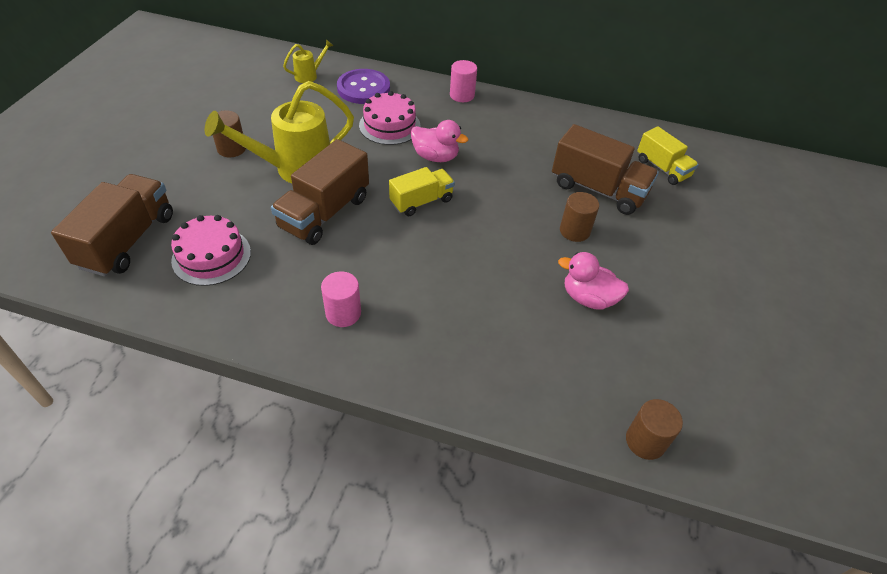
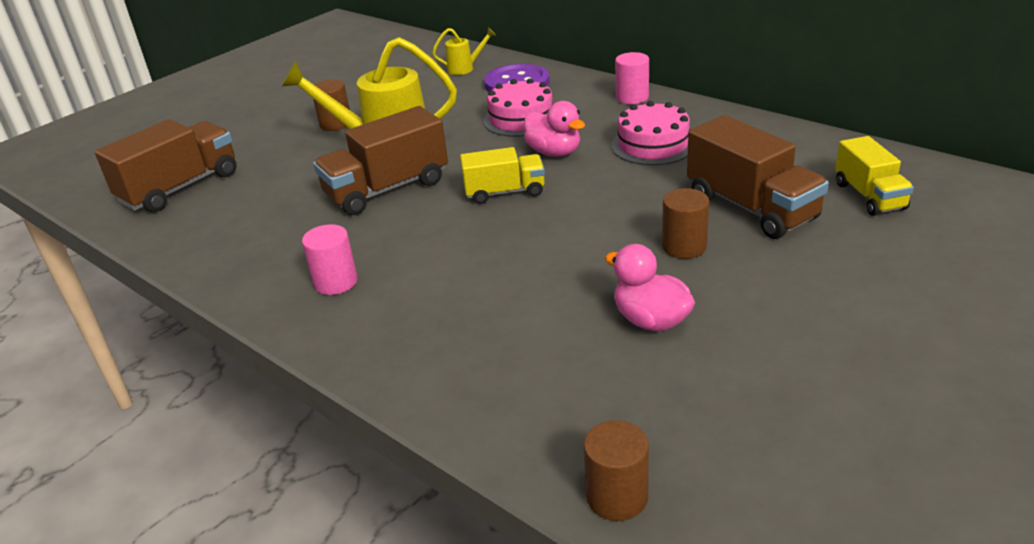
camera: 30 degrees right, 15 degrees down
pink cake [171,215,251,286] -> pink cake moved to [611,101,690,165]

